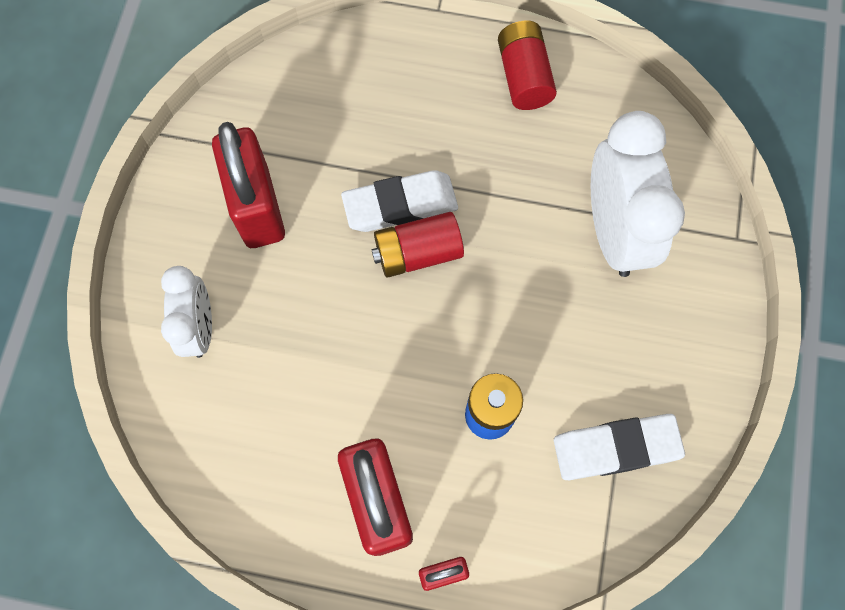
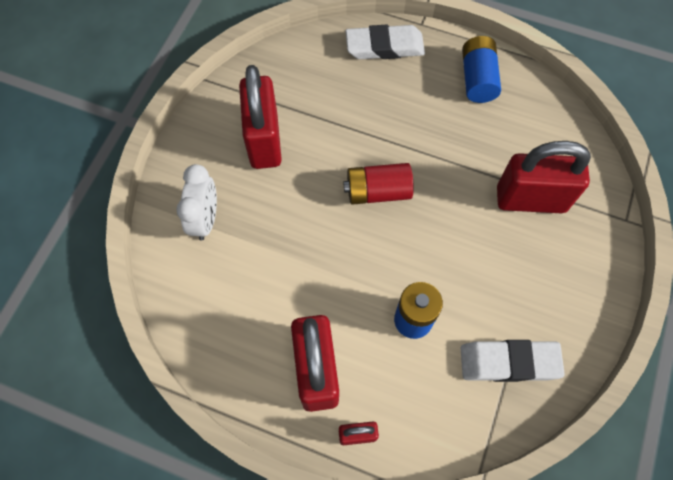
camera: 10 degrees right, 5 degrees down
white eraser [341,170,458,232] -> white eraser moved to [346,25,425,59]
red battery [498,21,557,110] -> blue battery [462,36,501,103]
white clock [591,111,685,277] -> red padlock [497,141,591,213]

